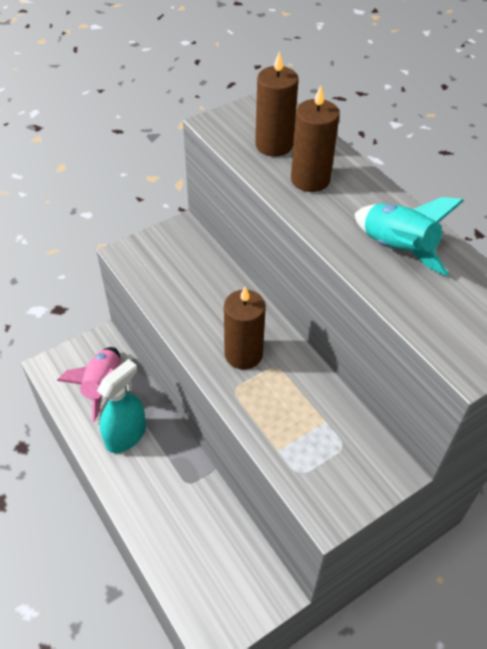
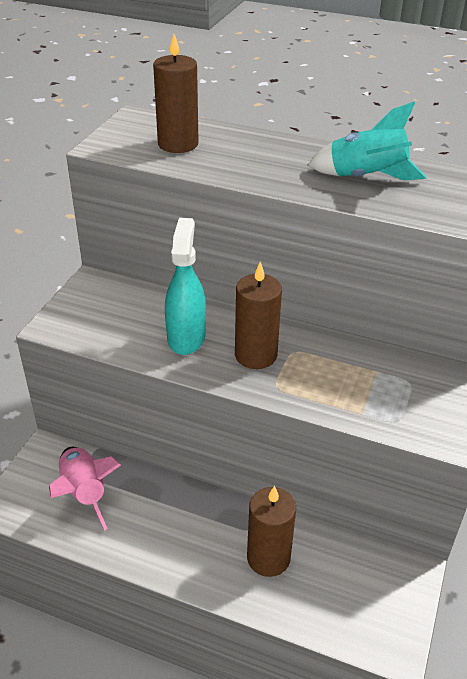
camera: 35 degrees left, 10 degrees down
turquoise spray bottle [97,359,146,453] -> turquoise spray bottle moved to [165,218,206,355]
brown candle [291,86,340,192] -> brown candle moved to [247,486,296,577]

